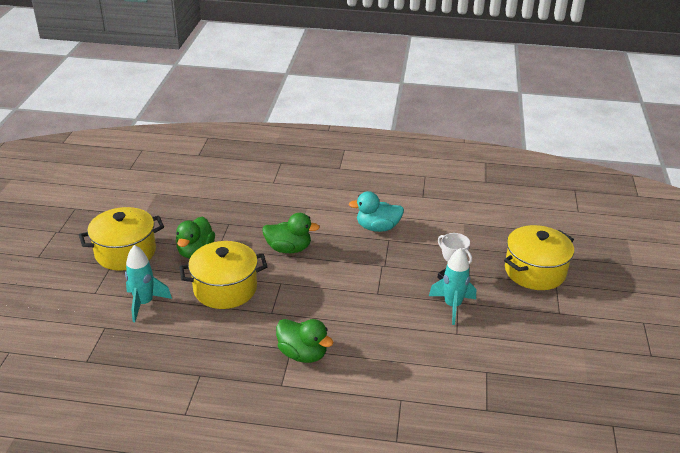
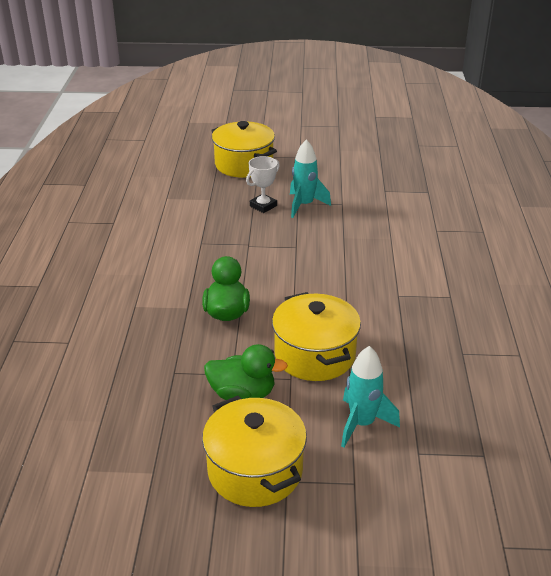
camera: 95 degrees left, 0 degrees up
green duck [276,319,334,363] -> none
turquoise duck [349,191,404,232] -> none

